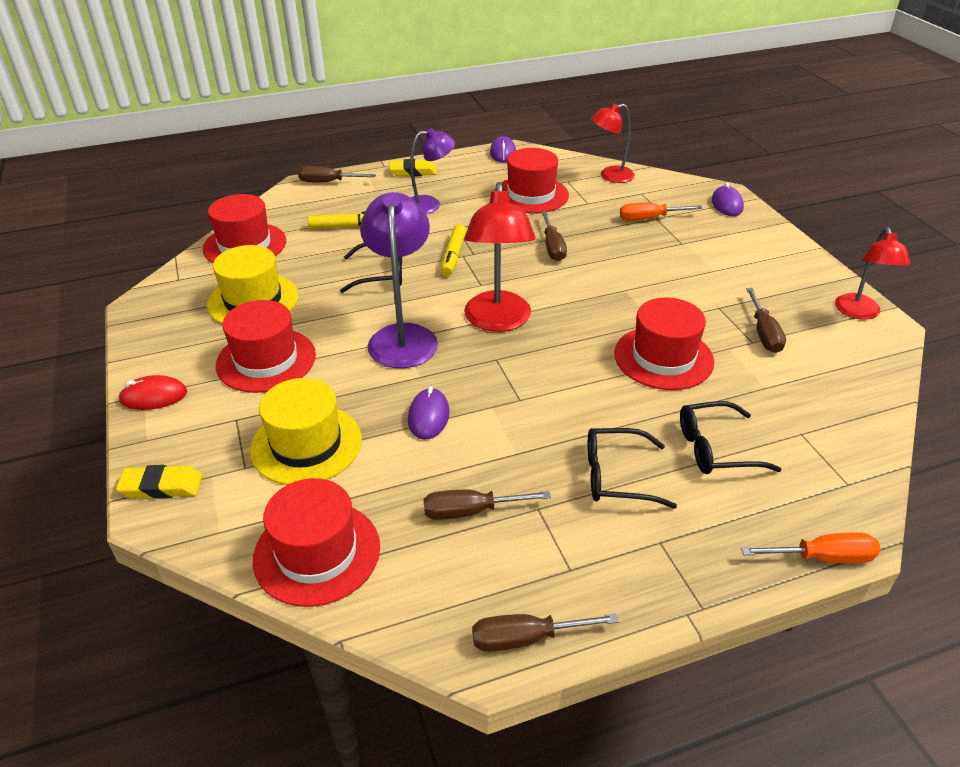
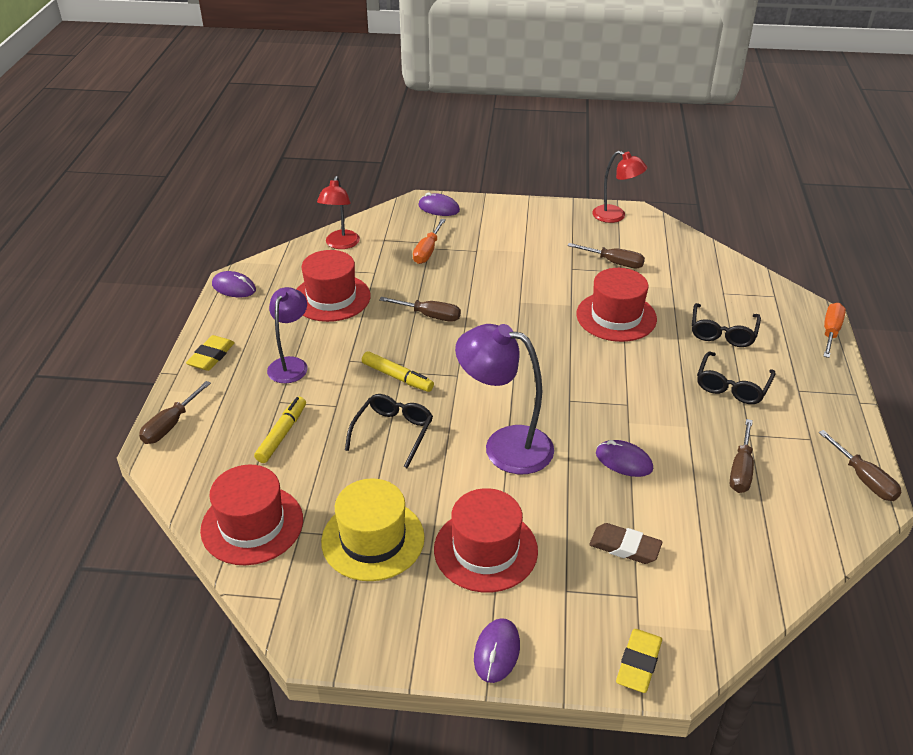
camera: 65 degrees left, 0 degrees up
red mouse [118,375,187,410] -> purple mouse [474,618,520,683]
yellow hat [250,378,362,485] -> brown eraser [589,523,663,564]
red hat [253,478,380,607] -> none
red lamp [464,182,535,332] -> none
brown screwdriver [472,614,619,652] -> brown screwdriver turned 45 degrees counterclockwise [818,430,901,501]

